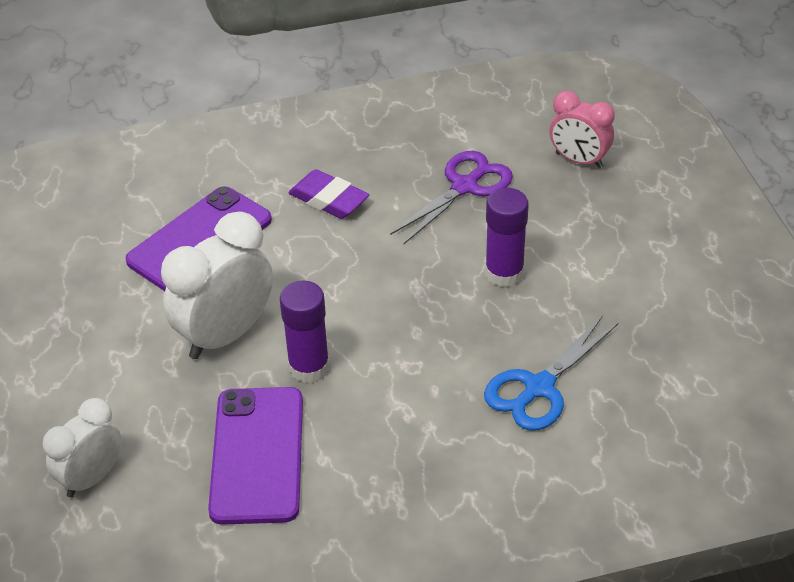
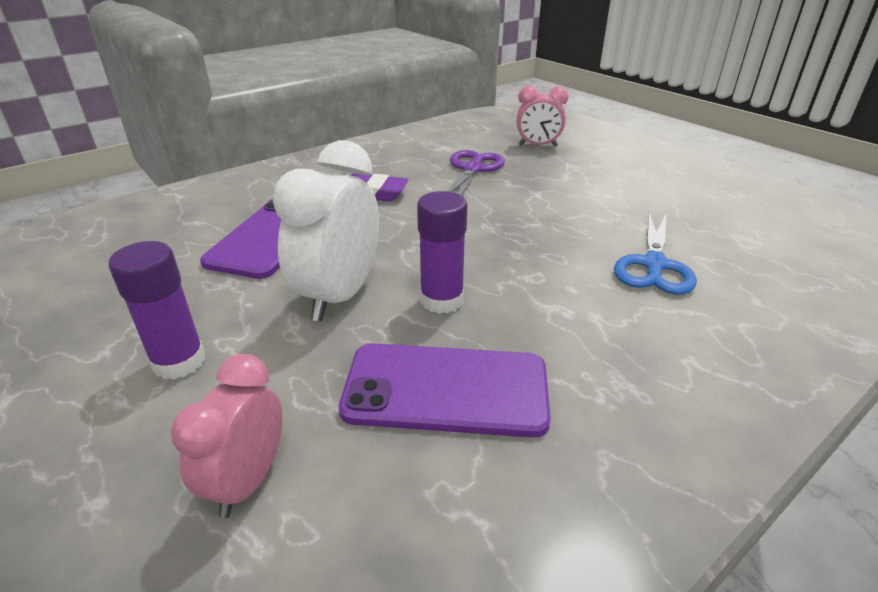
camera: 25 degrees left, 10 degrees down
white clock [43,398,122,497] -> pink clock [171,354,282,518]
purple phone [208,387,303,525] -> purple phone turned 60 degrees counterclockwise [339,343,551,438]
purple glue stick [485,188,529,287] -> purple glue stick moved to [109,241,205,379]

